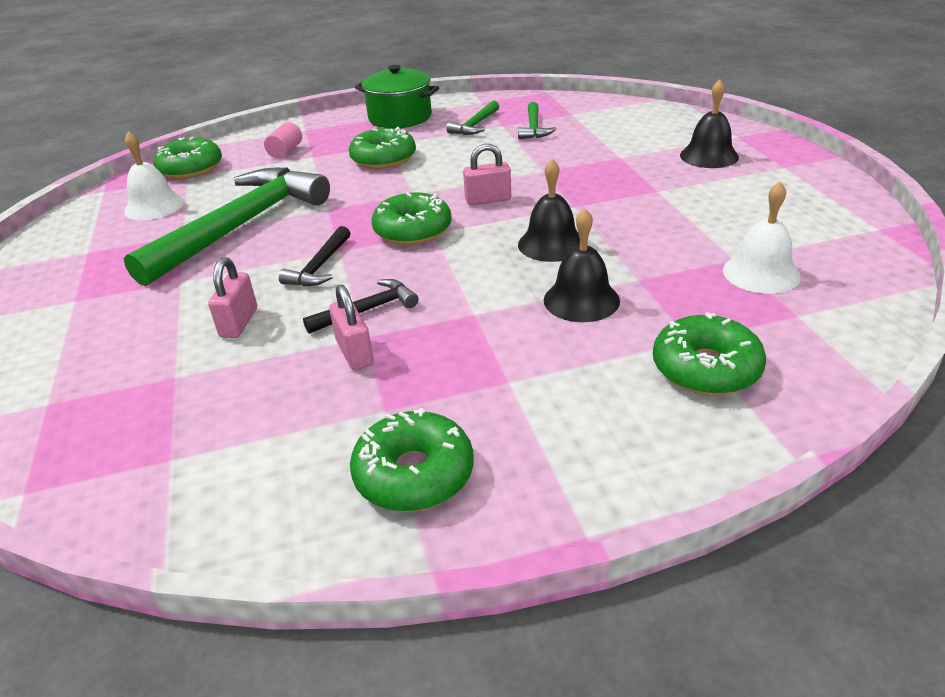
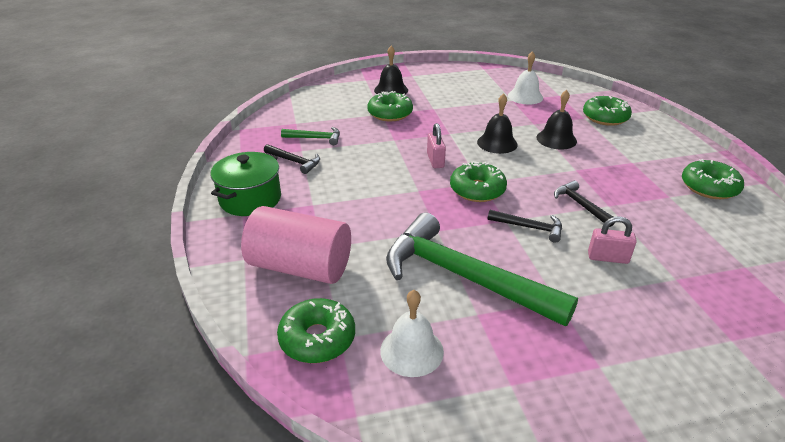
camera: 90 degrees left, 0 degrees up
pink cylinder [264,122,302,159] -> pink cylinder [241,206,351,284], size x2.37
pink padlock [329,284,374,370] -> none
green donut [349,127,416,169] -> green donut moved to [367,91,413,122]
green hammer [446,101,499,135] -> black hammer [264,144,320,174]

